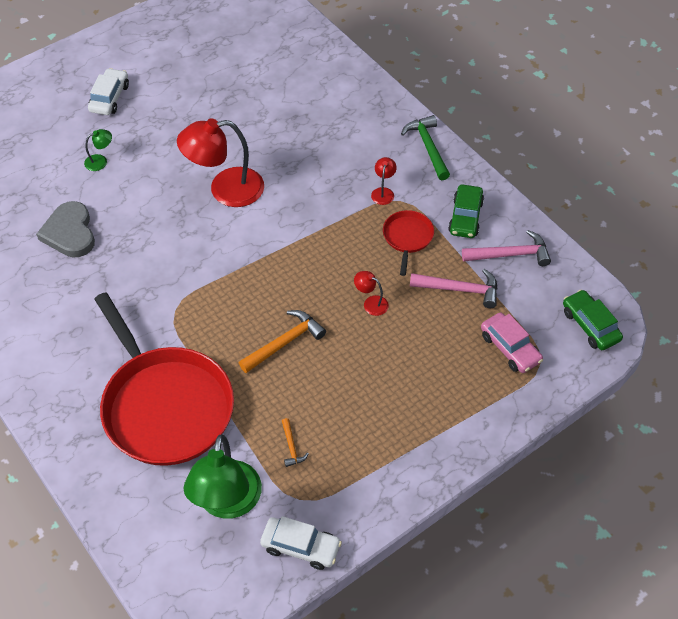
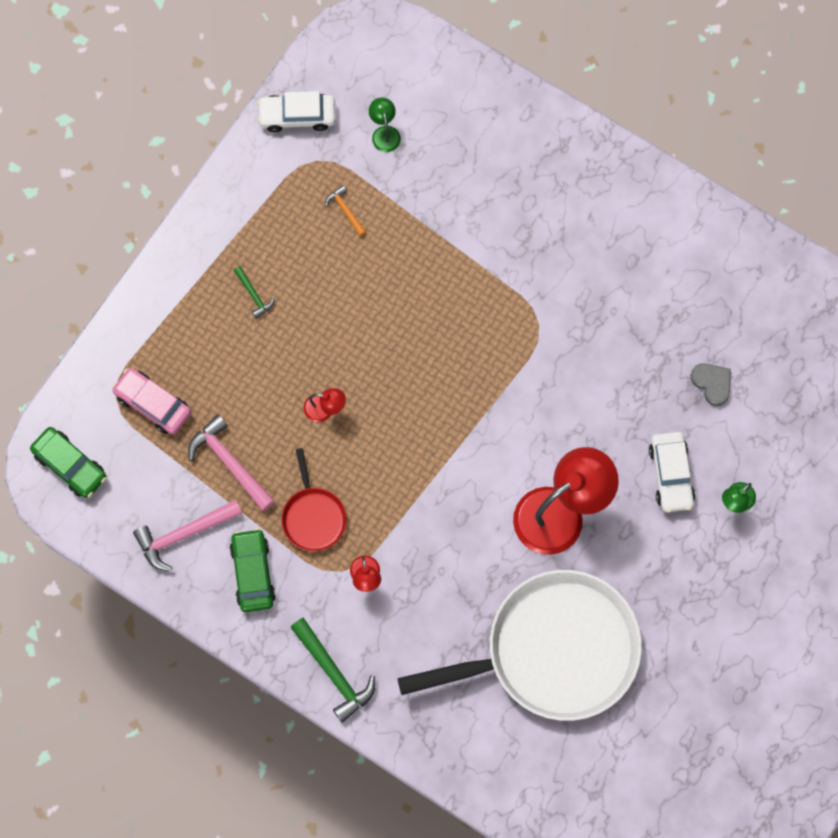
camera: 160 degrees right, 20 degrees up
grey heart [36,201,95,257] -> grey heart [690,363,731,406], size x0.57
white car [88,68,129,115] -> white car moved to [649,432,695,513]
red pan [94,292,234,466] -> none
green lamp [184,434,262,519] -> green lamp [369,98,401,152], size x0.43
orange hammer [239,310,326,373] -> none
pink hammer [410,269,498,308] -> pink hammer turned 60 degrees clockwise [188,415,275,511]
none -> green hammer [234,266,274,319]
none -> white pan [397,570,642,721]

